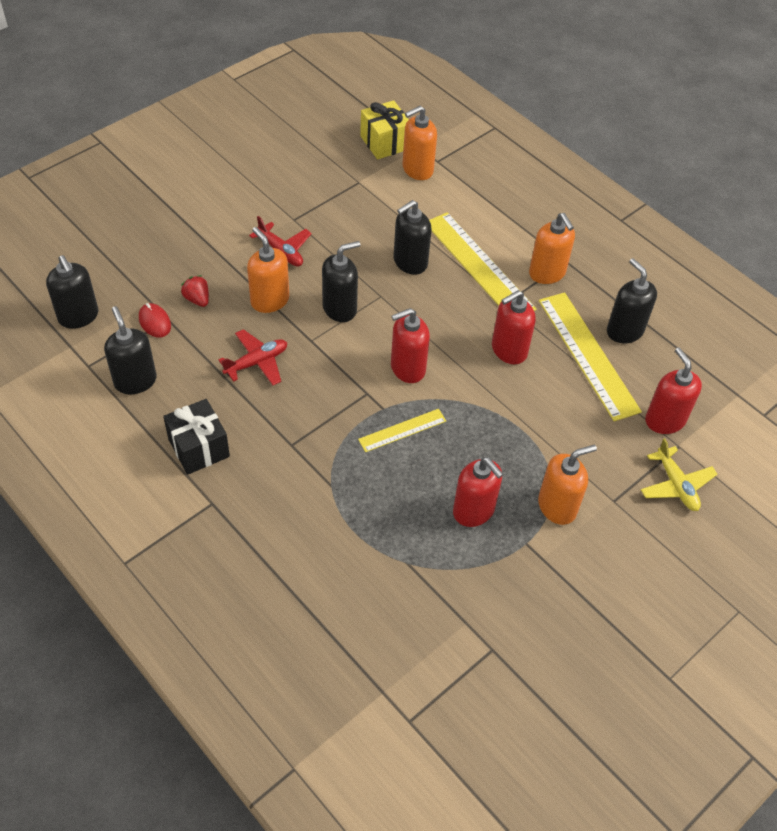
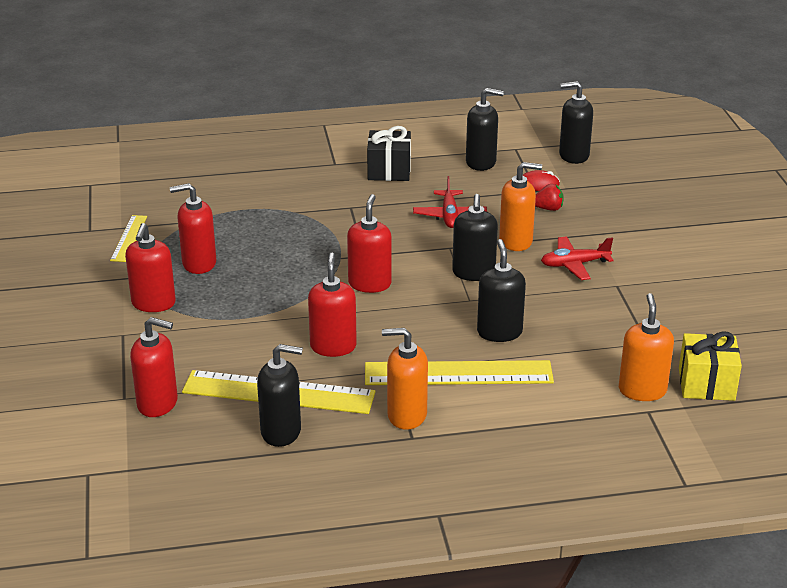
camera: 125 degrees right, 20 degrees down
yellow ruler [358,409,446,452] -> yellow ruler moved to [110,215,147,262]
orange soap dispenser [538,445,597,525] -> red soap dispenser [125,223,176,312]
yellow plane [641,438,718,511] -> none

